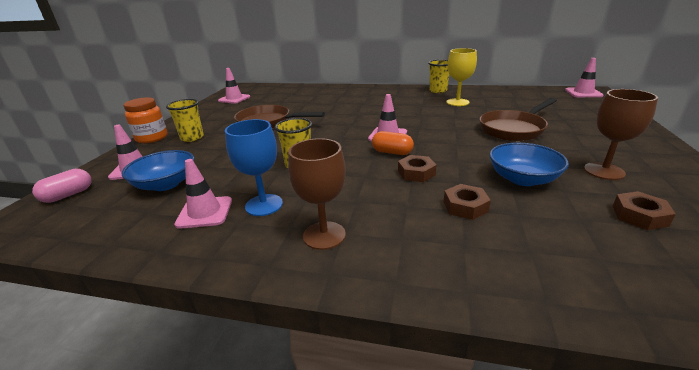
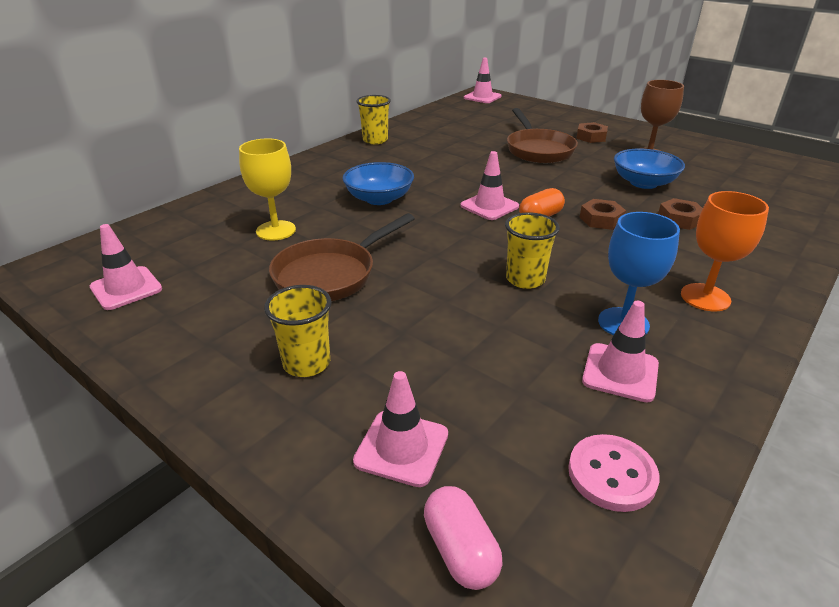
camera: 65 degrees left, 5 degrees up
blue bowl [122,150,194,191] -> blue bowl moved to [343,162,414,205]
orange jar [123,97,168,143] -> none
brown goblet [288,138,346,250] -> orange goblet [681,191,769,311]
yellow goblet [446,48,477,106] -> yellow goblet moved to [239,138,296,241]
brown nut [613,191,676,230] -> brown nut moved to [576,122,608,143]
none -> pink button [568,434,659,512]

